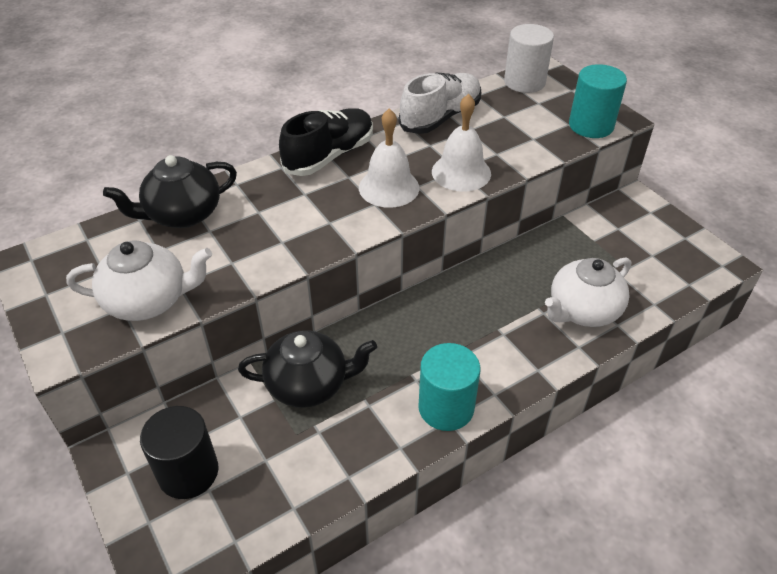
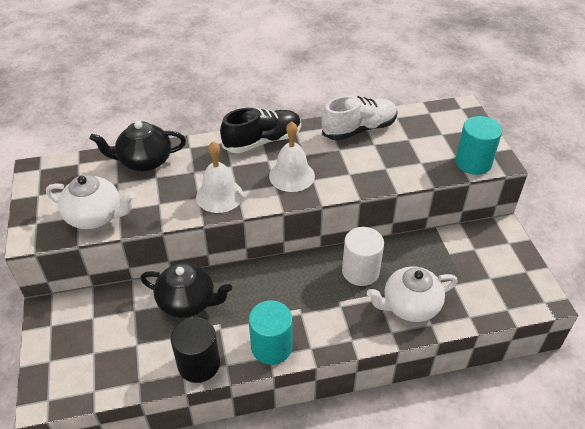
camera: 20 degrees right, 0 degrees up
black cylinder [140,406,218,499] -> black cylinder moved to [171,317,220,383]
white bell [432,94,491,192] -> white bell moved to [196,141,243,213]
white cylinder [504,24,554,93] -> white cylinder moved to [342,227,384,286]

